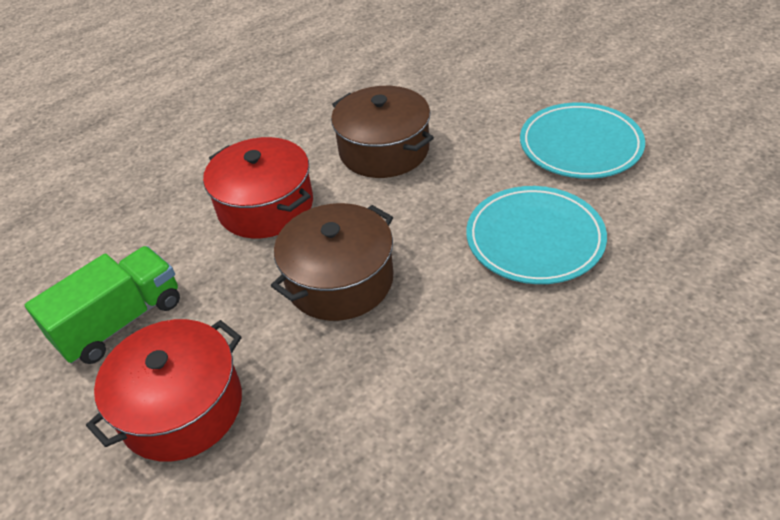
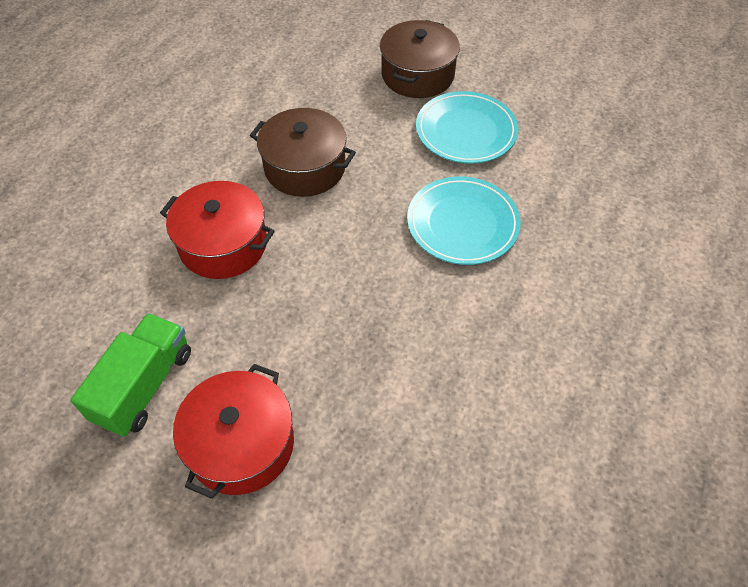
camera: 25 degrees left, 10 degrees up
brown pot [271,203,393,321] -> brown pot moved to [380,20,460,98]

